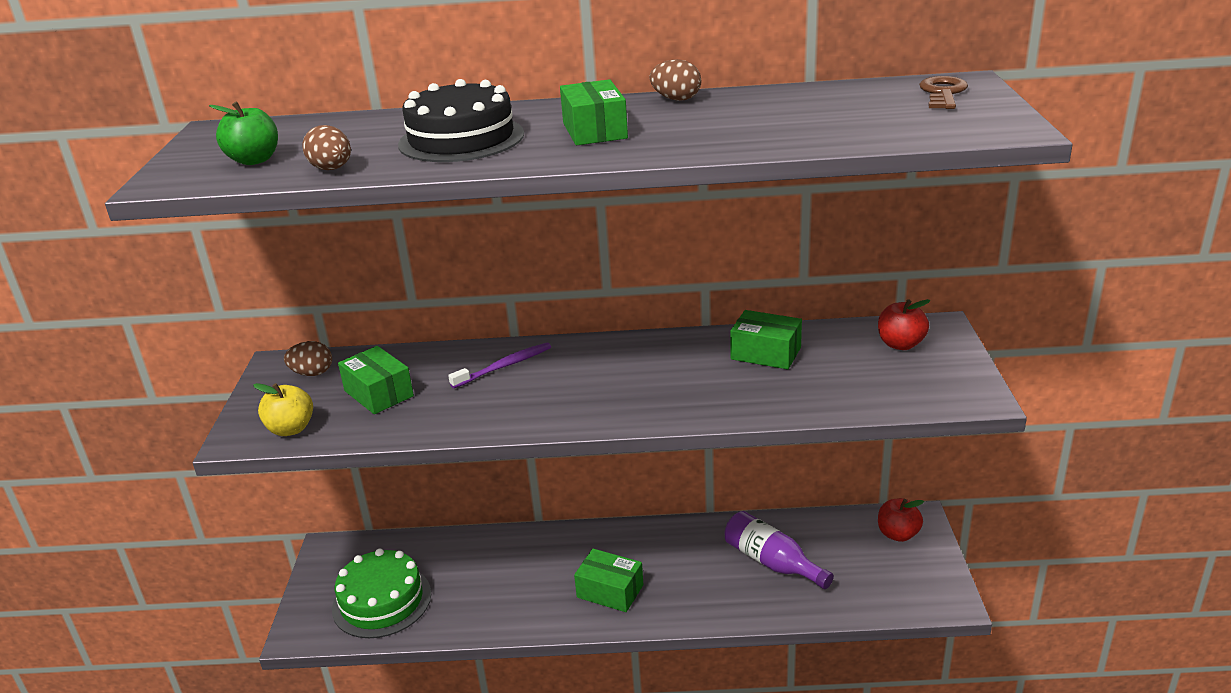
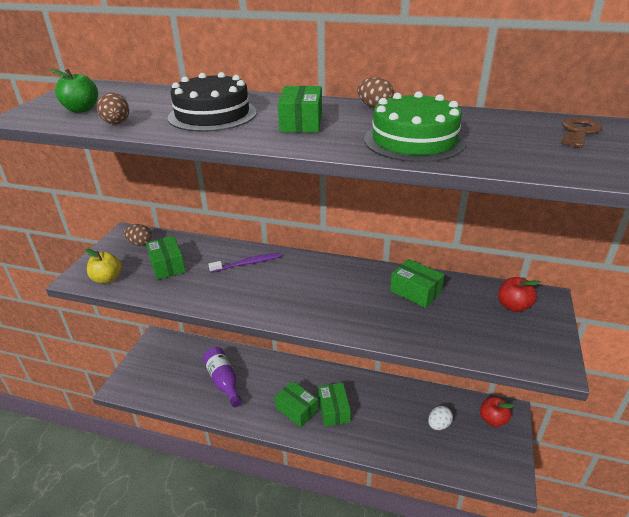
camera: 15 degrees right, 5 degrees up
green cake [332,549,431,638] -> green cake moved to [364,91,466,162]
purple bottle [724,511,834,589] -> purple bottle moved to [203,347,242,407]
none -> green box [318,383,351,427]
none -> white egg [428,406,453,430]

